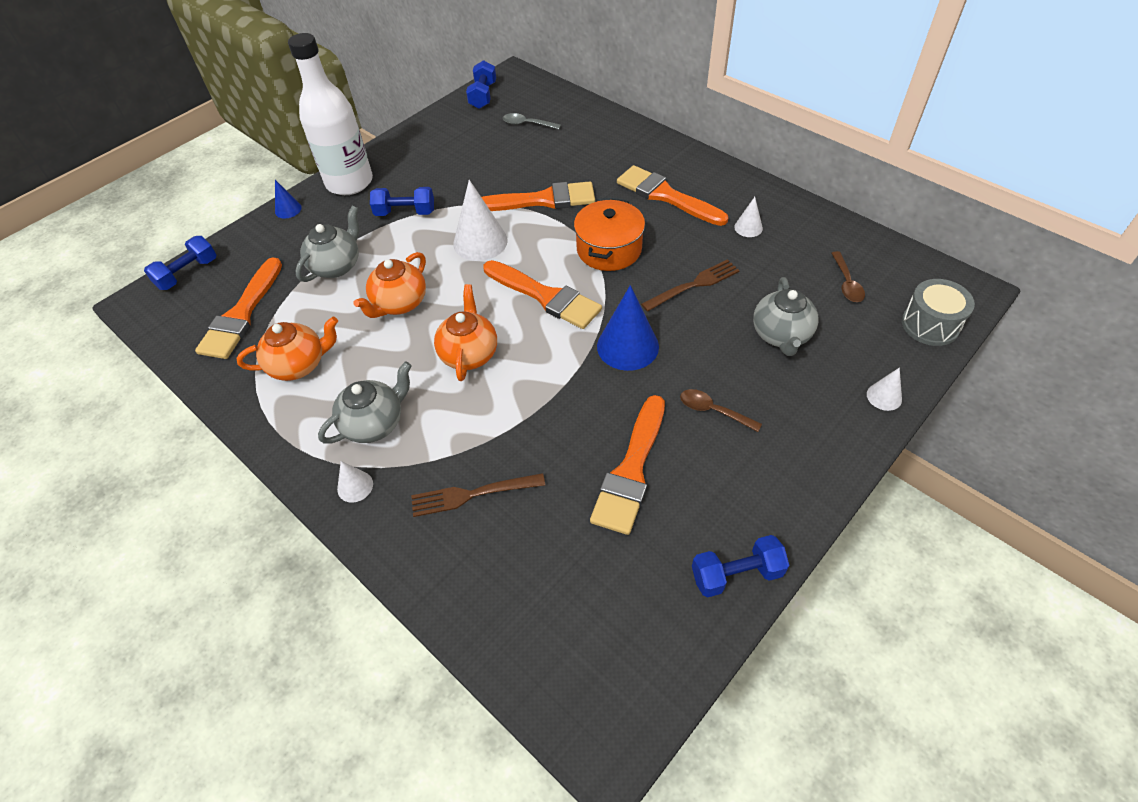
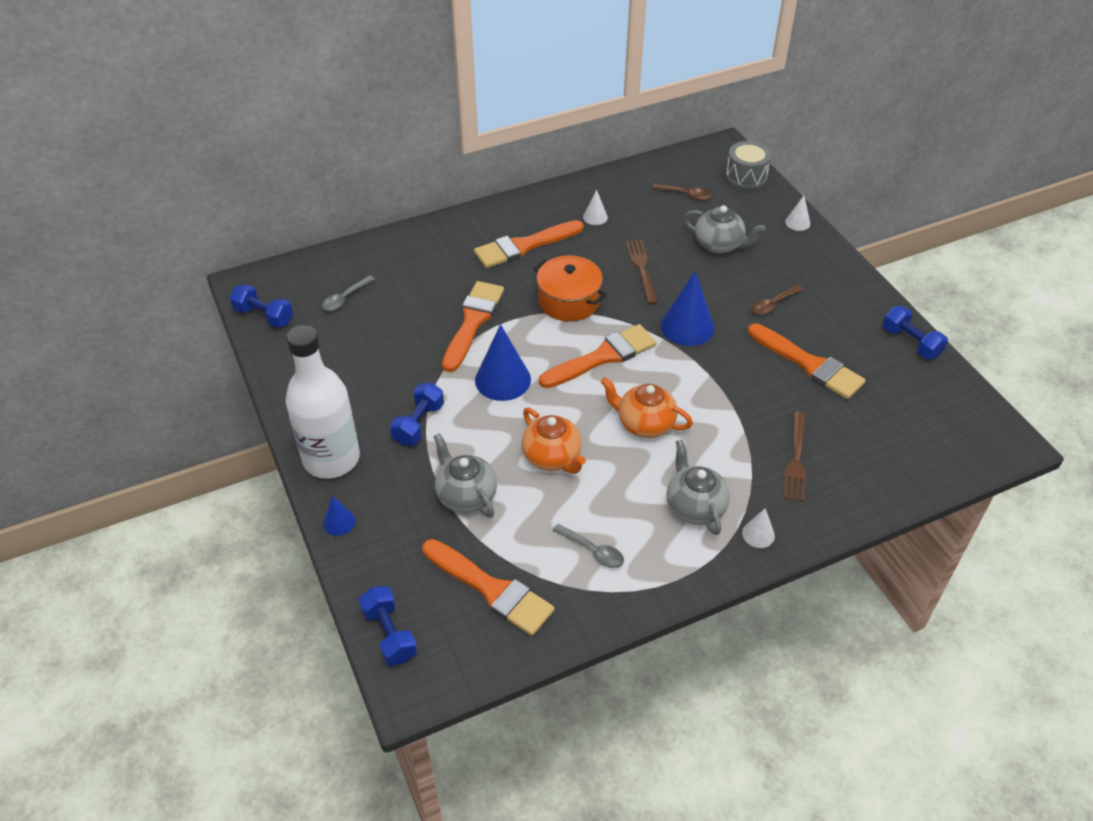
camera: 70 degrees left, 5 degrees down
orange teapot [236,317,338,381] -> grey spoon [553,524,624,568]
white cone [453,180,508,261] -> blue cone [475,324,531,401]
blue dumbbell [692,535,789,597] -> blue dumbbell turned 45 degrees counterclockwise [883,306,948,359]

